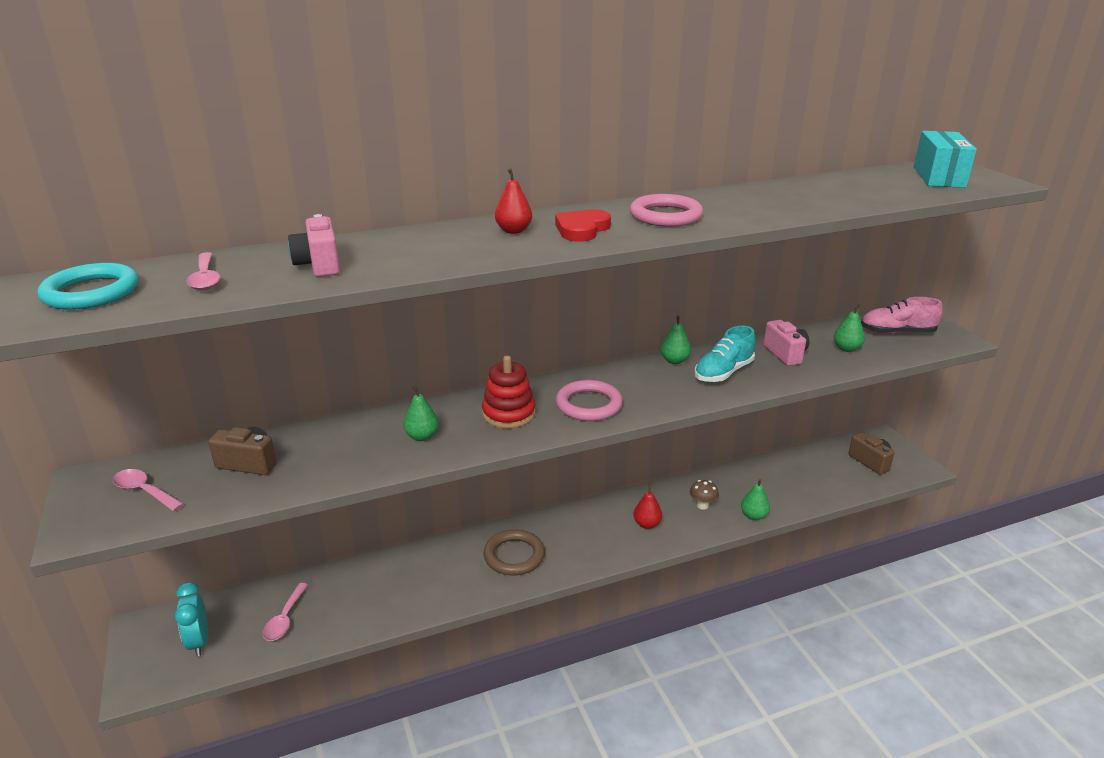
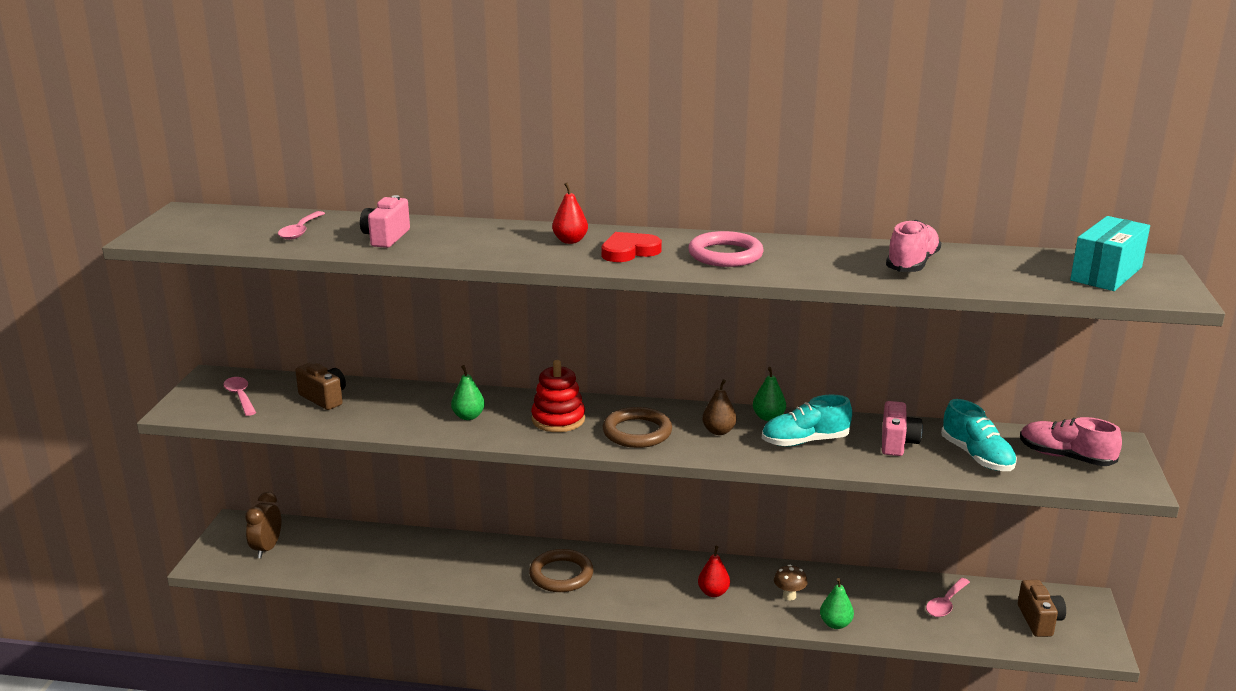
camera: 30 degrees right, 5 degrees down
turquoise ring [38,263,139,310] -> none
turquoise clock [175,582,208,657] -> brown clock [245,492,281,558]
pink spoon [263,583,308,641] -> pink spoon moved to [926,578,970,617]
pink ring [556,380,623,421] -> brown ring [603,407,672,448]
green pear [834,304,865,352] -> turquoise shoe [941,399,1017,471]
none -> brown pear [702,379,737,435]
none -> pink shoe [886,220,941,272]

